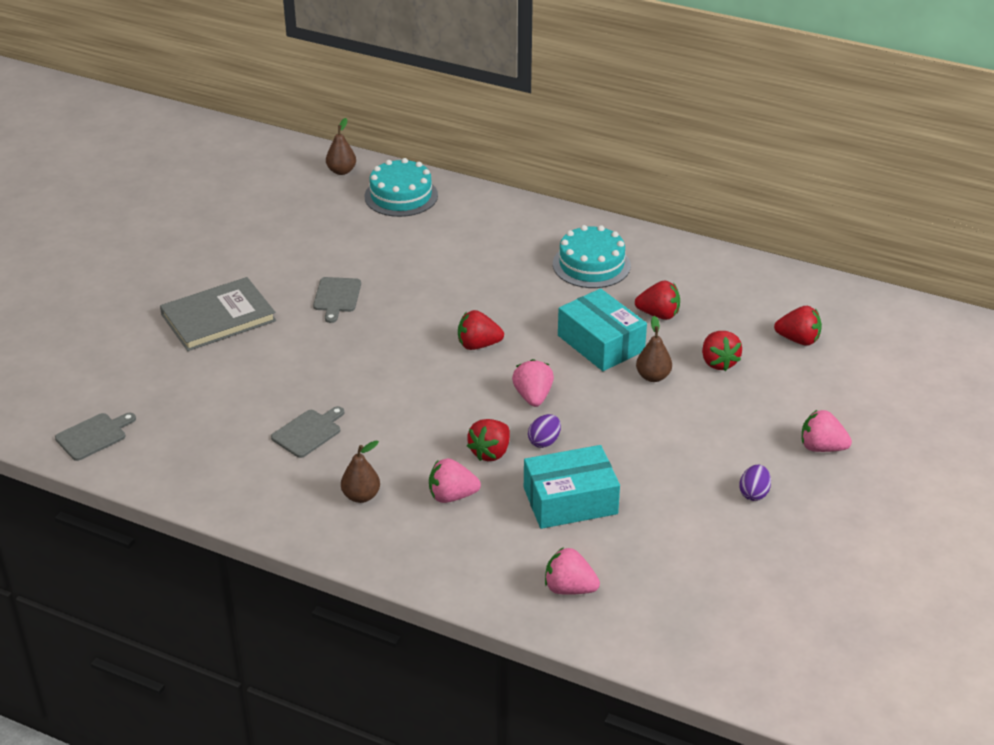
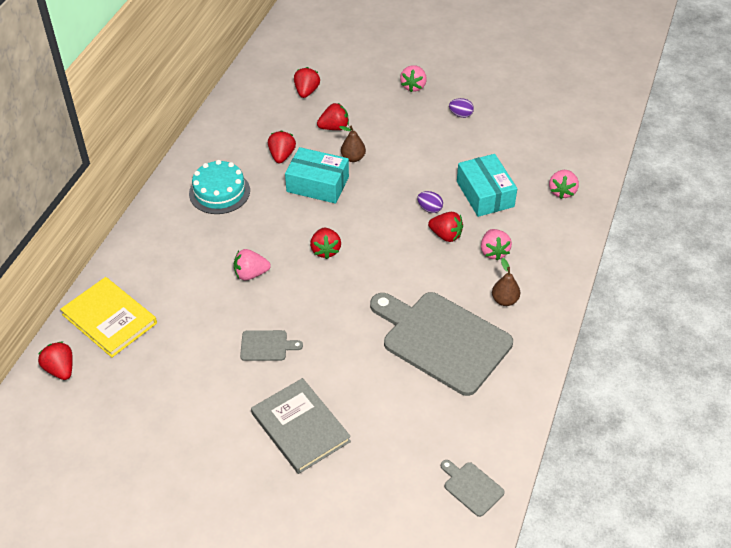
camera: 95 degrees left, 10 degrees up
grey cutting board [271,406,344,458] -> grey cutting board [370,292,513,396], size x2.40
brown pear [326,118,356,175] -> red strawberry [38,342,73,380]
turquoise cake [364,158,438,217] -> yellow book [60,277,157,358]
pink strawberry [512,359,554,407] -> pink strawberry moved to [234,249,271,280]
turquoise box [558,288,647,371] -> turquoise box turned 60 degrees clockwise [285,147,349,204]

